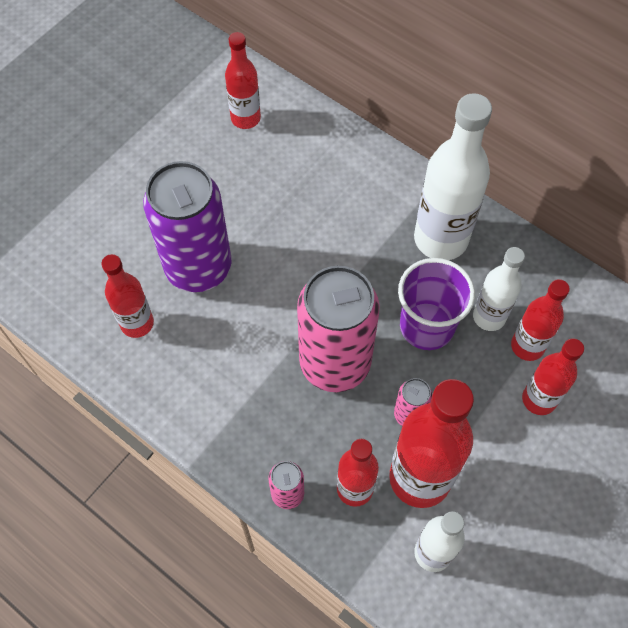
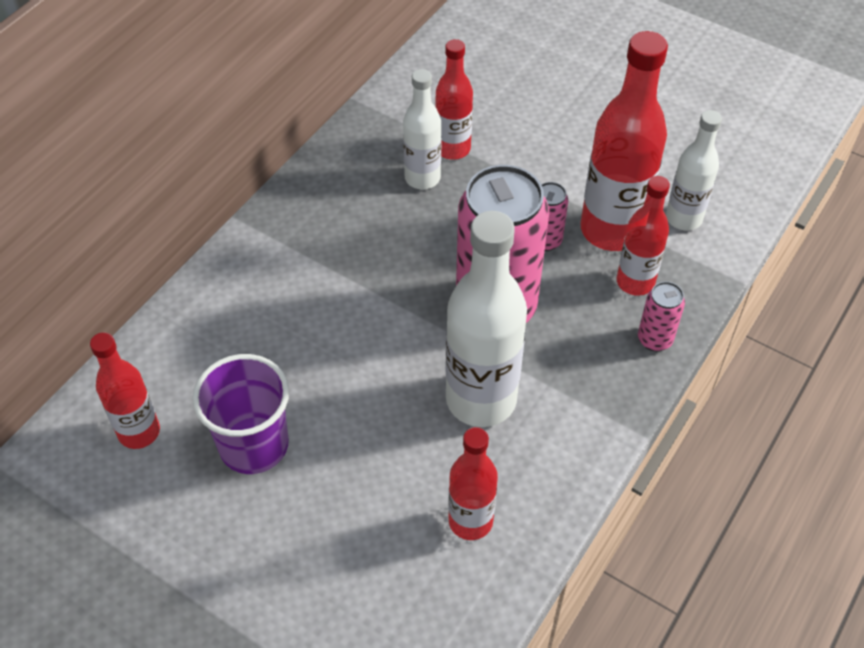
camera: 95 degrees left, 10 degrees down
purple can [143,161,232,292] -> none
purple cup [398,258,475,350] -> purple cup moved to [192,354,289,474]
white bottle [414,93,492,260] -> white bottle moved to [445,211,527,427]
red bottle [522,338,584,415] -> none

